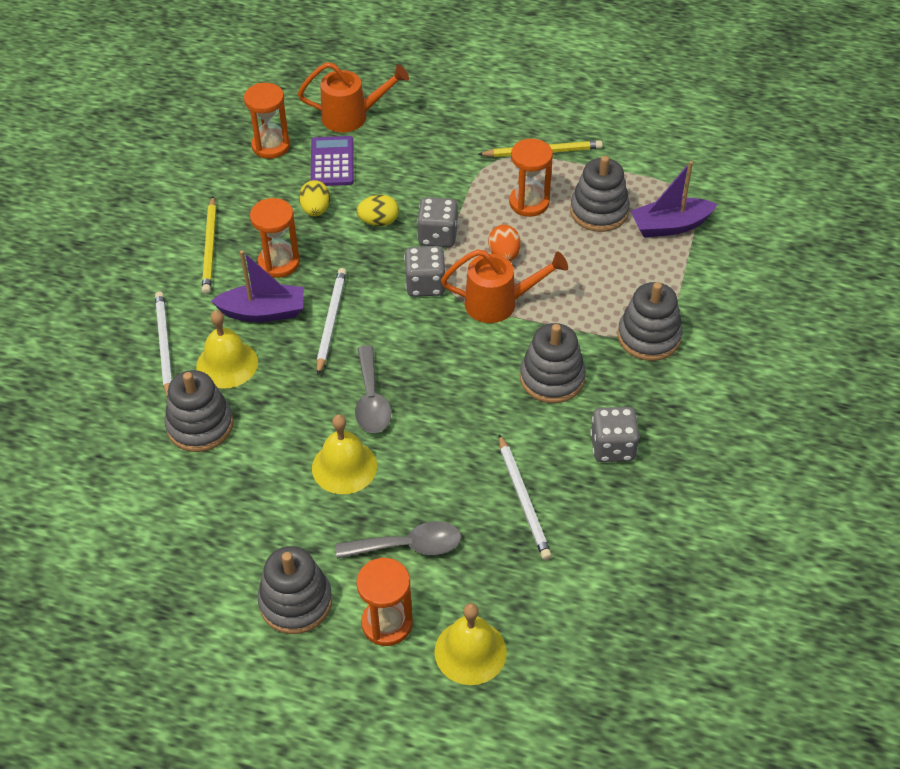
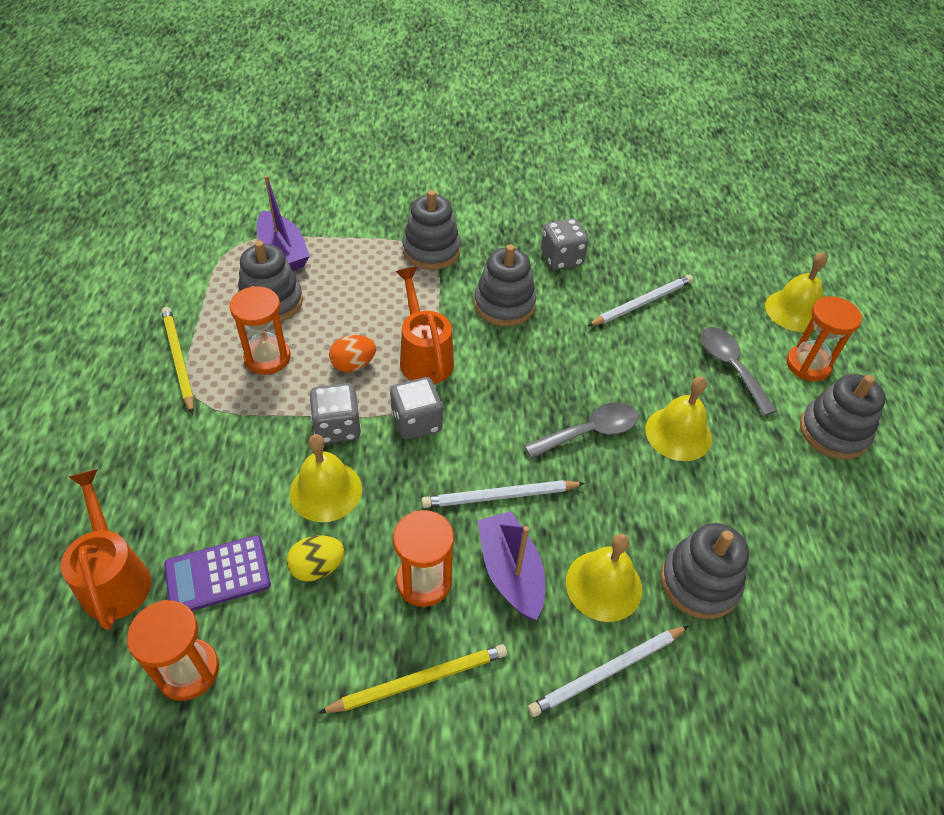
camera: 110 degrees left, 0 degrees up
yellow egg [356,195,399,226] -> yellow bell [289,434,362,522]

